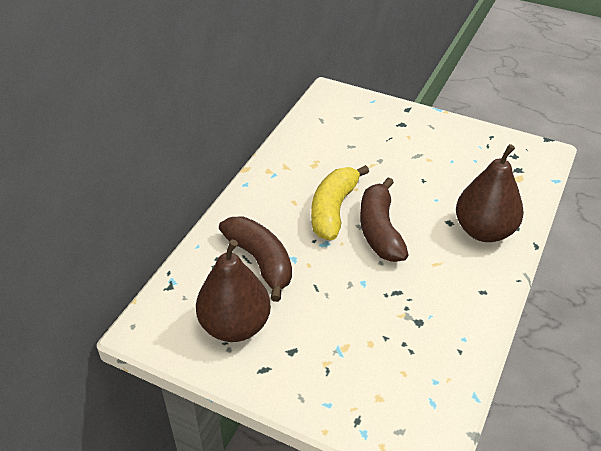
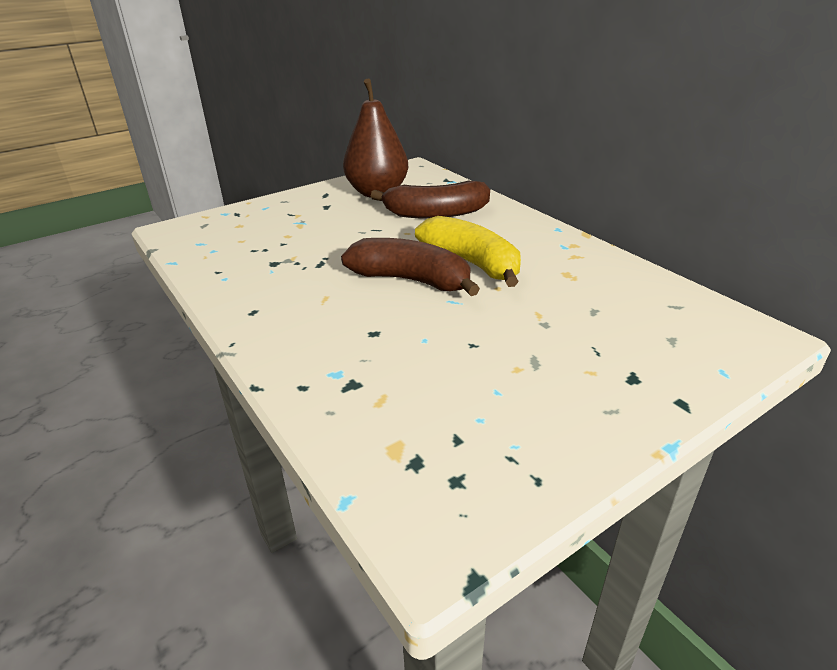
camera: 120 degrees right, 10 degrees down
brown pear [456,144,524,242] -> none

